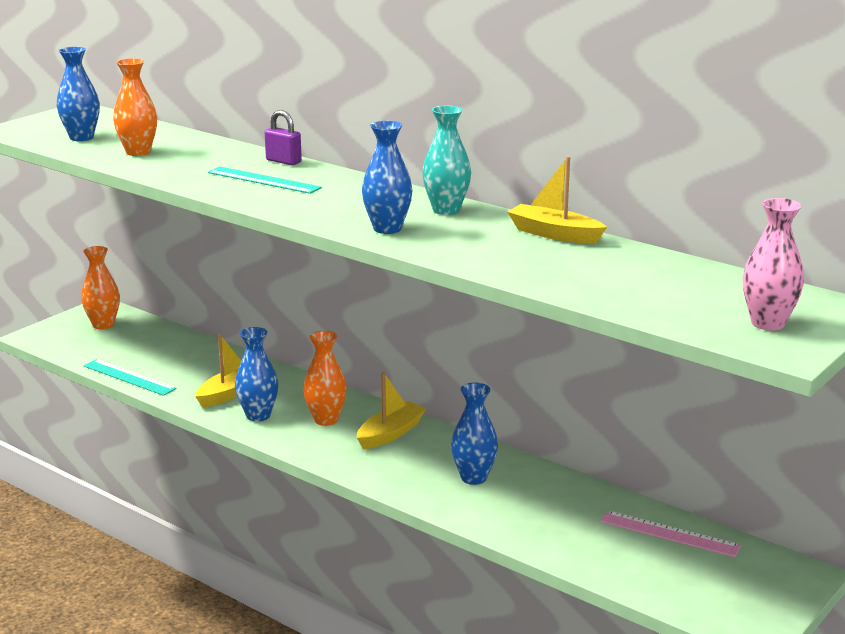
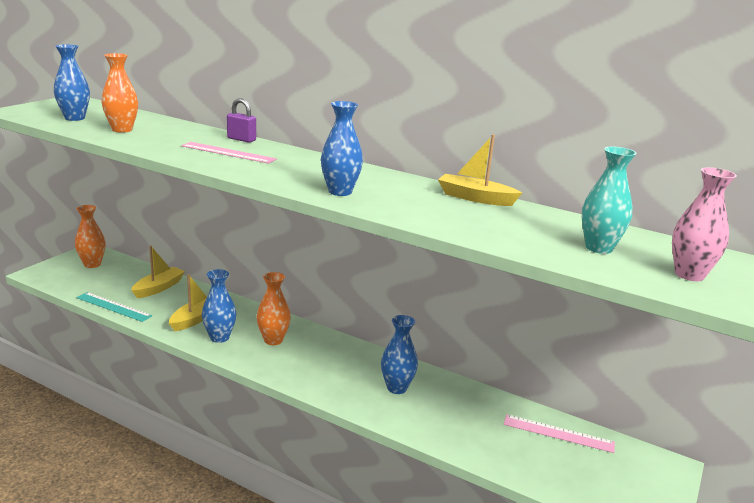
camera: 10 degrees left, 0 degrees up
turquoise ruler [208,166,322,194] -> pink ruler [181,142,277,164]
yellow boat [357,372,426,449] -> yellow boat moved to [131,245,185,298]
turquoise vase [422,106,471,215] -> turquoise vase moved to [582,146,637,254]

